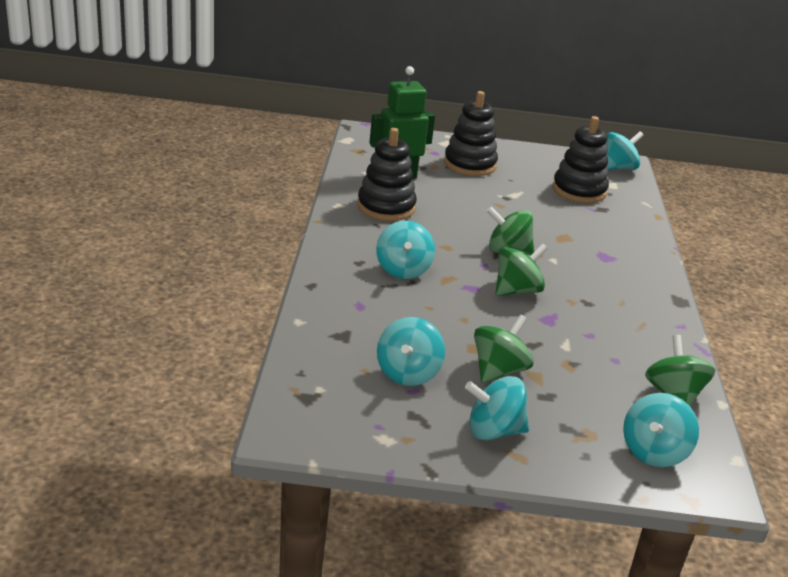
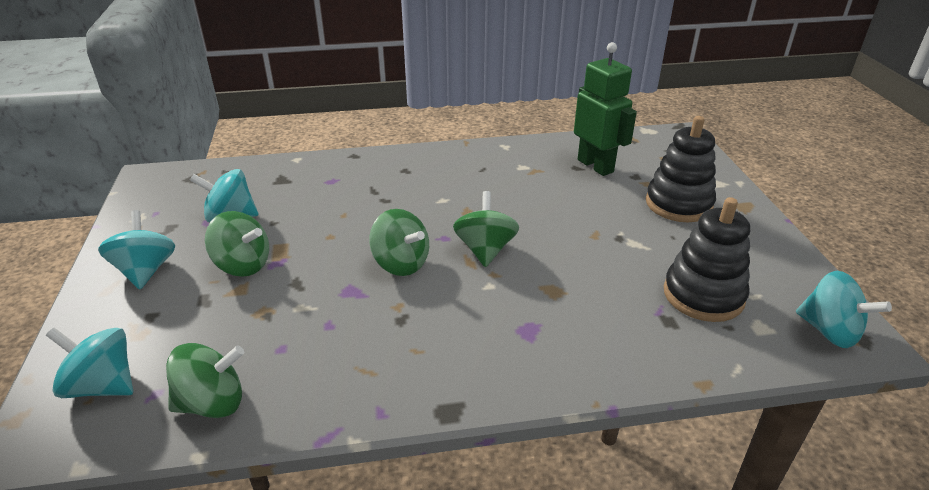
camera: 80 degrees right, 5 degrees up
black stacking toy [357,128,417,221] -> none
turquoise spinning top [376,221,435,279] -> none

